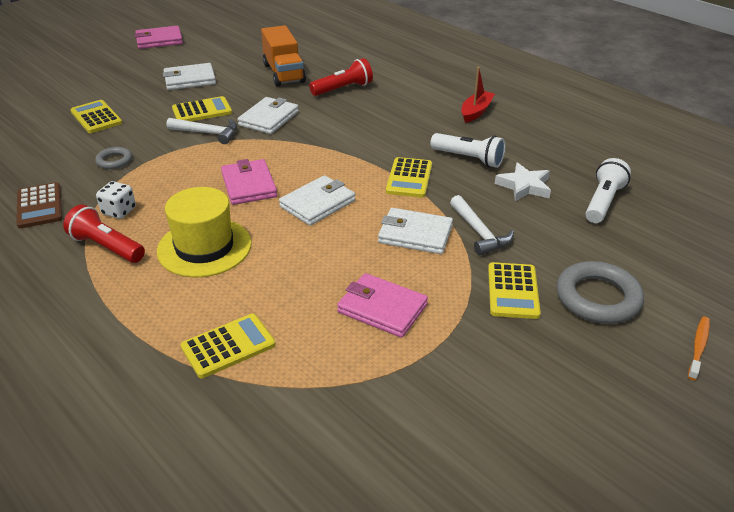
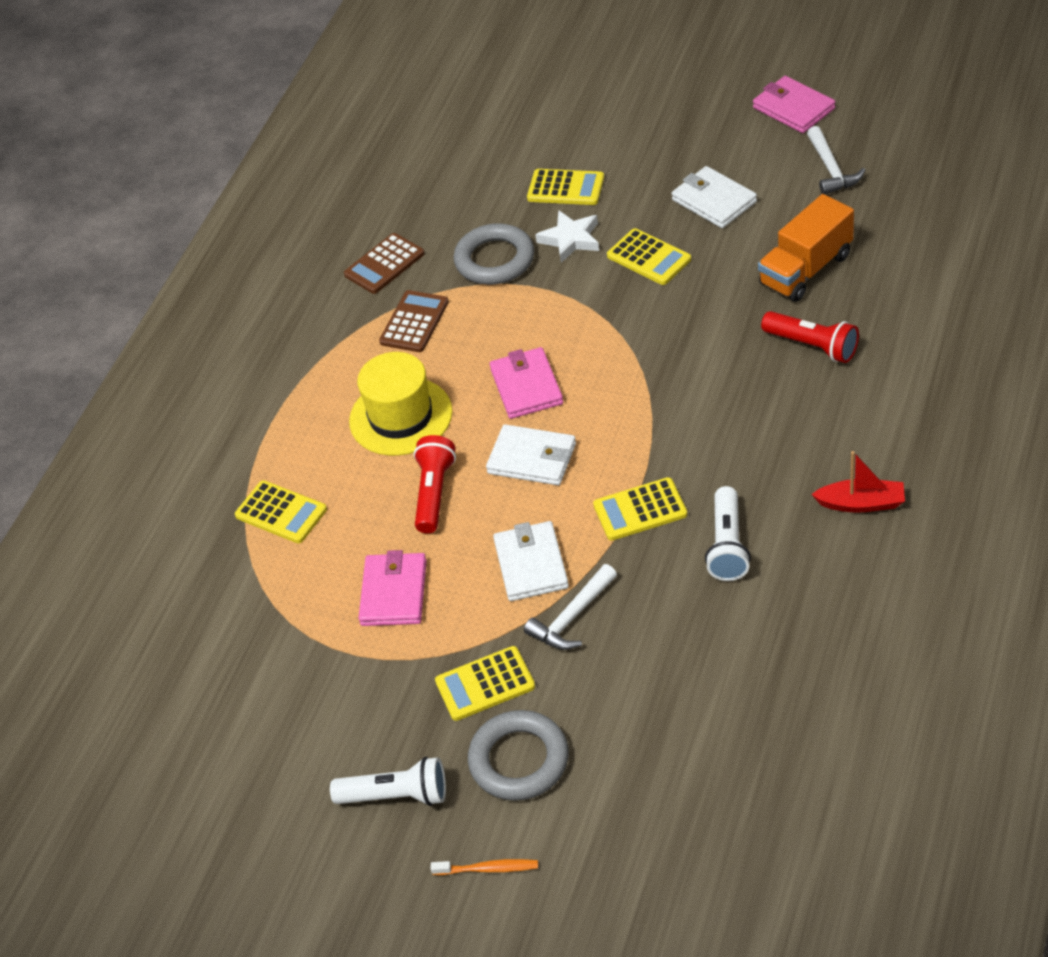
camera: 70 degrees right, 10 degrees up
red flashlight [63,205,145,263] -> red flashlight moved to [414,435,456,533]
yellow calculator [70,100,122,133] -> yellow calculator turned 75 degrees clockwise [527,169,604,205]
grey ring [95,147,132,169] -> grey ring [454,223,534,285], size x1.86
white dice [96,181,136,219] -> brown calculator [379,290,449,352]
white hammer [166,118,237,144] -> white hammer moved to [807,126,865,194]
pink wallet [221,159,277,205] -> pink wallet turned 60 degrees counterclockwise [490,347,563,419]
white wallet [237,97,299,134] -> none
white star [495,162,551,201] -> white star moved to [535,210,599,263]
white flashlight [585,158,631,223] -> white flashlight moved to [330,757,446,806]

